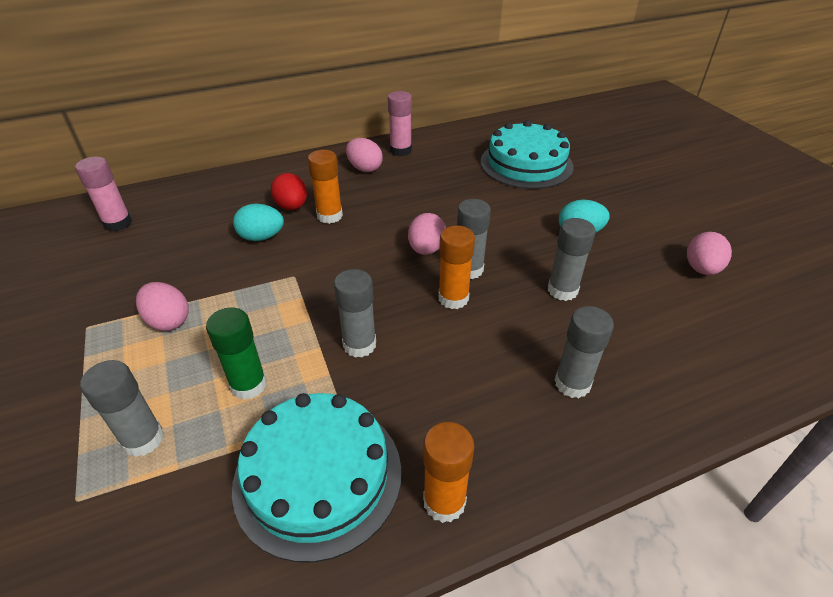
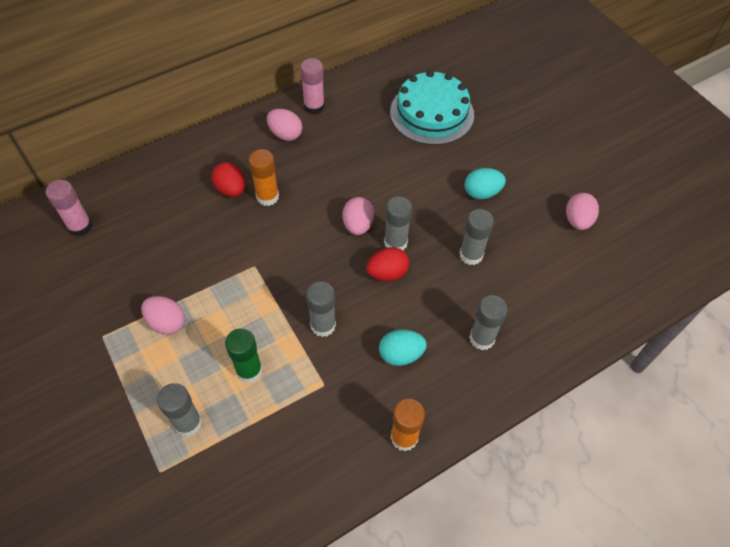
camera: 10 degrees left, 15 degrees up
turquoise cake [232,393,401,562] -> none
turquoise egg [233,203,284,241] -> turquoise egg moved to [379,330,427,366]
orange glue stick [438,225,475,309] -> red egg [366,247,409,281]

